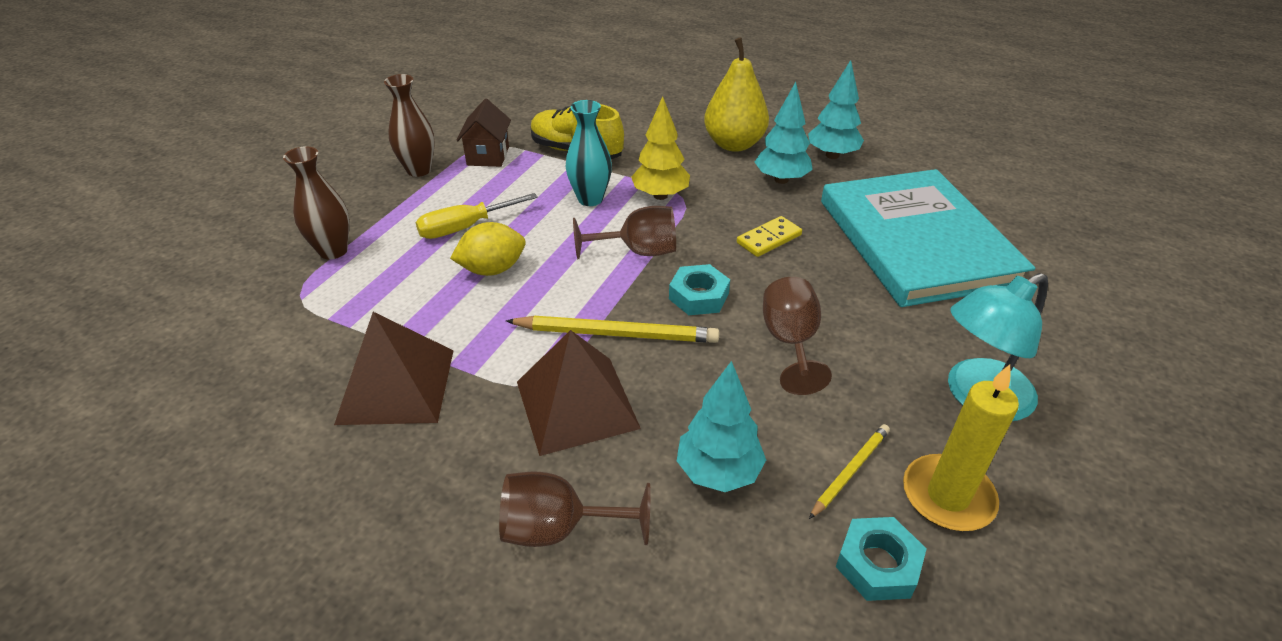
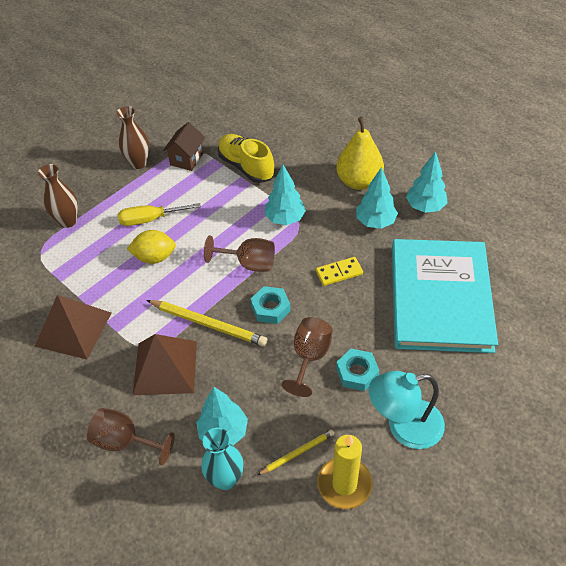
camera: 20 degrees right, 10 degrees up
turquoise vase [566,100,612,206] -> turquoise vase moved to [201,428,243,490]
yellow tree [631,96,690,200] -> turquoise tree [264,165,306,225]
turquoise nut [836,517,927,601] -> turquoise nut moved to [336,349,380,391]

